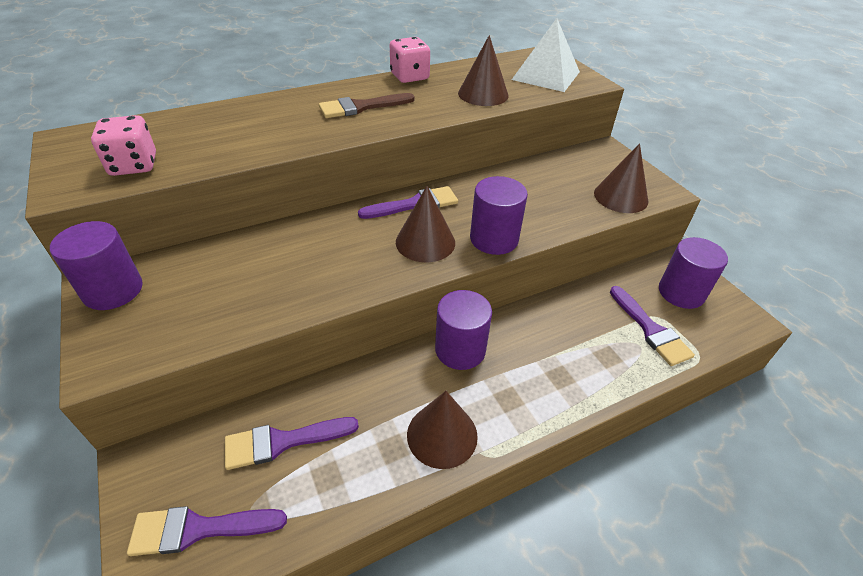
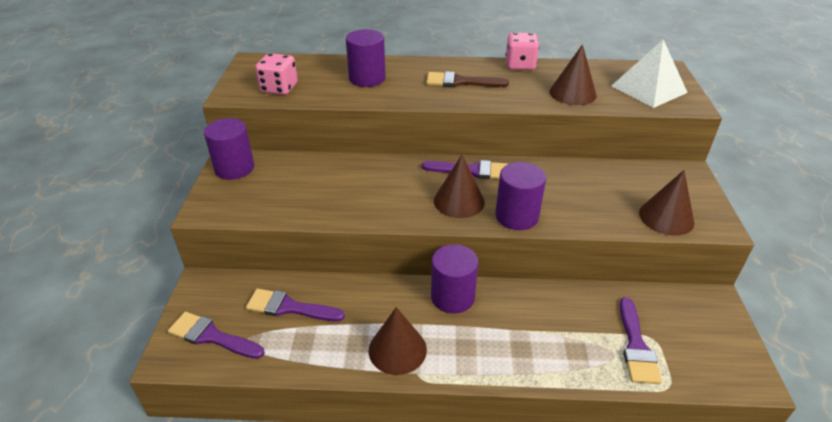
camera: 30 degrees right, 5 degrees down
purple cylinder [659,237,728,309] -> purple cylinder moved to [346,29,386,87]

